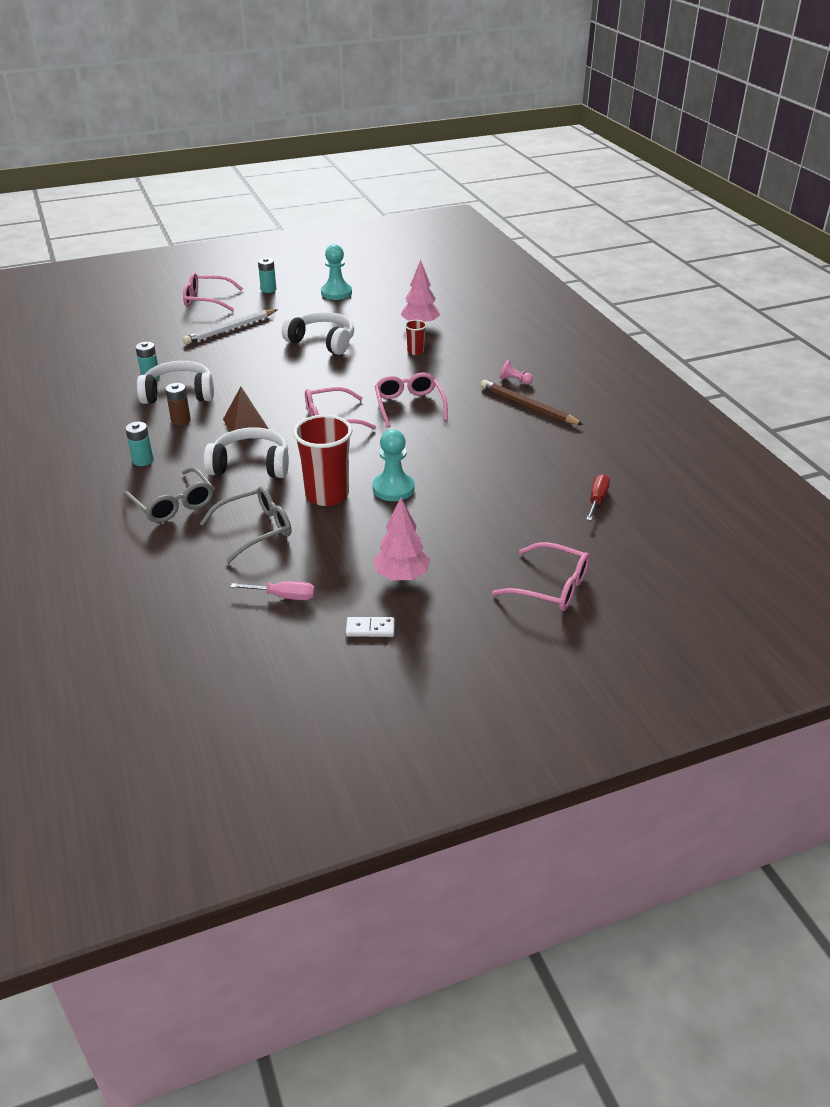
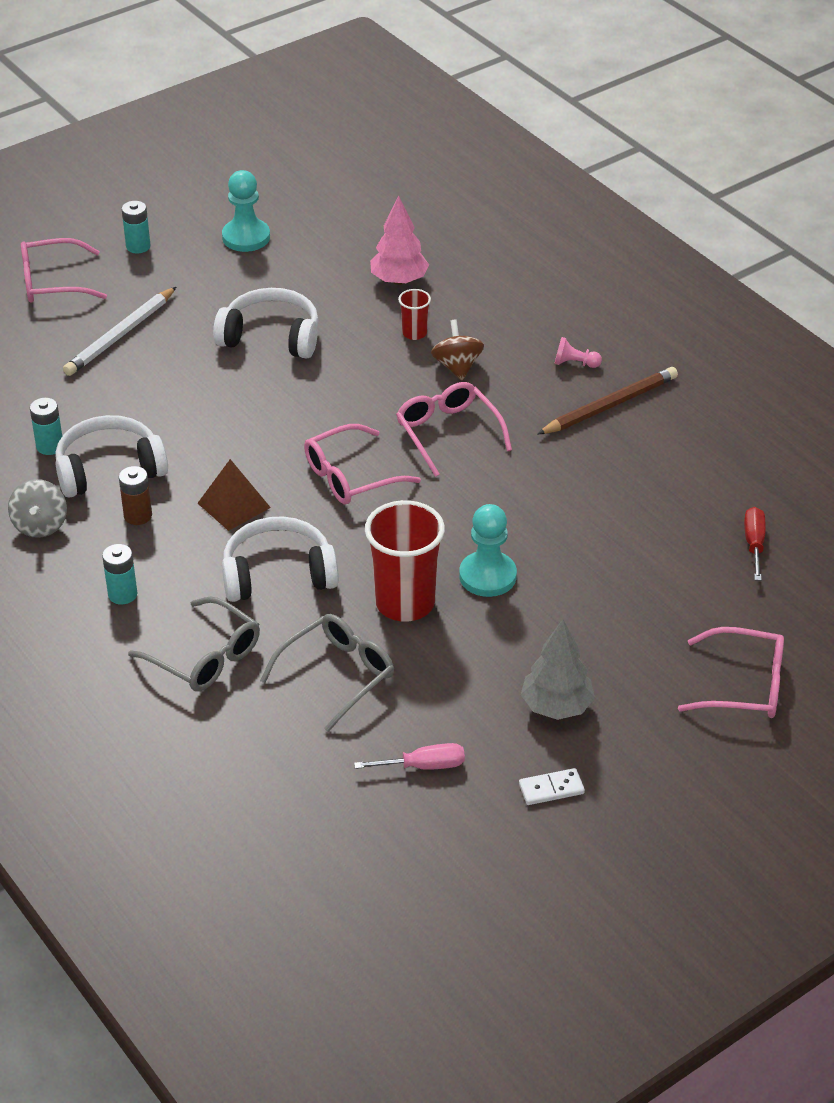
camera: 15 degrees left, 5 degrees up
pink tree [373,498,430,581] -> grey tree [521,619,595,720]
brown pencil [481,380,583,425] -> brown pencil turned 120 degrees clockwise [537,367,678,434]
none -> grey spinning top [8,479,67,538]
none -> brown spinning top [431,320,484,380]

